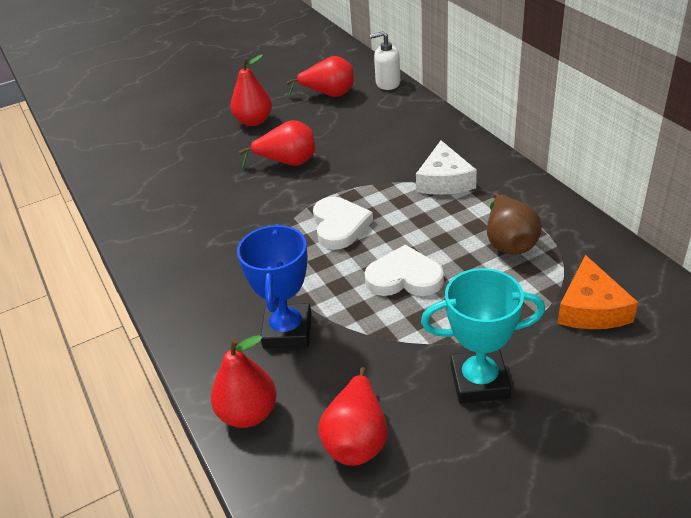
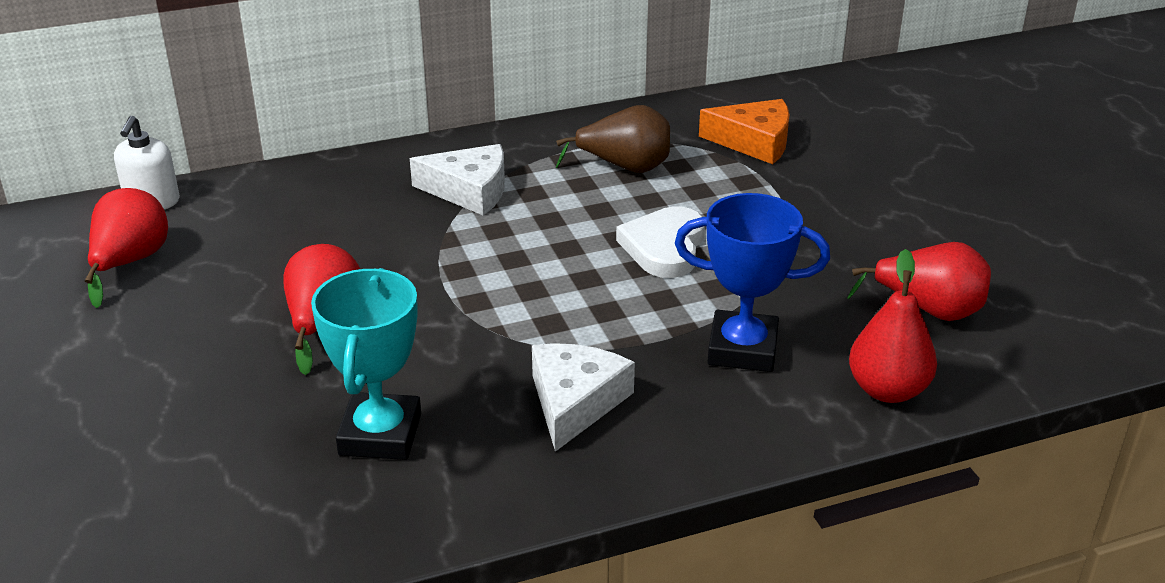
camera: 85 degrees left, 5 degrees down
red pear [231,54,272,126] -> none
white heart [313,197,373,249] -> none
turquoise trophy [421,268,545,403] -> turquoise trophy moved to [311,268,421,460]
none -> white cheese [532,343,635,452]

